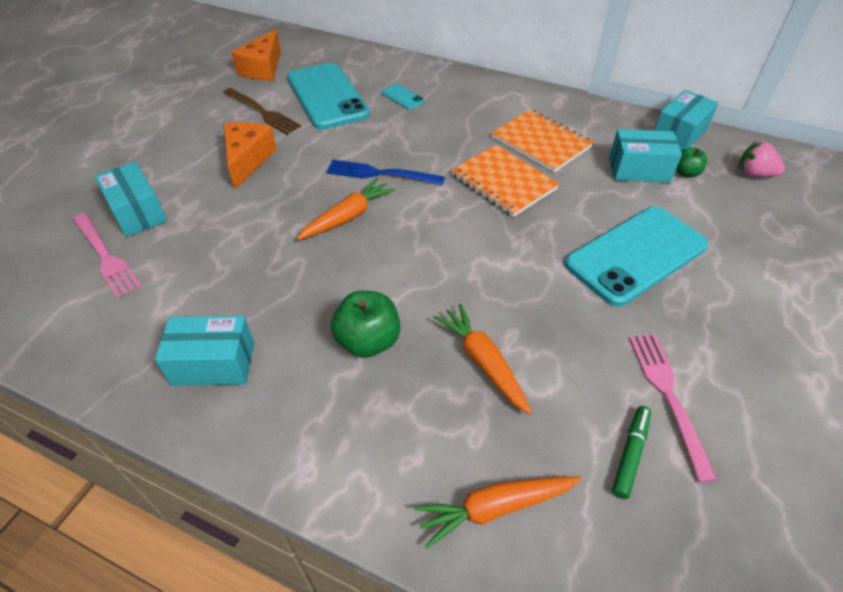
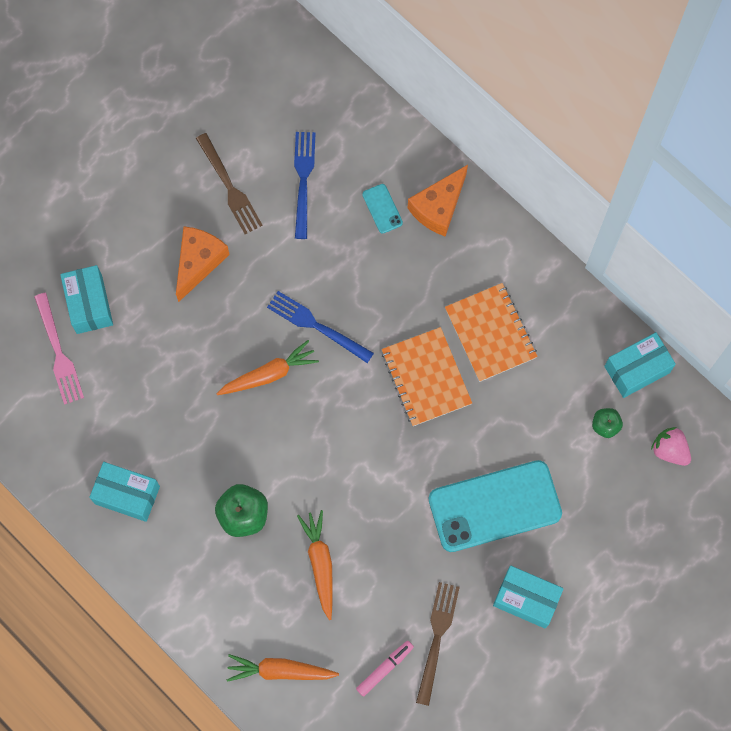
camera: 20 degrees right, 25 degrees up
orange cheese [231,29,281,81] -> orange cheese moved to [408,165,468,237]
turquoise phone [287,63,370,129] -> blue fork [294,132,316,239]
turquoise box [609,129,682,183] -> turquoise box moved to [493,566,564,628]
green marker [612,406,651,499] -> pink marker [356,641,414,697]
pink fork [629,334,717,483] -> brown fork [416,582,460,706]

